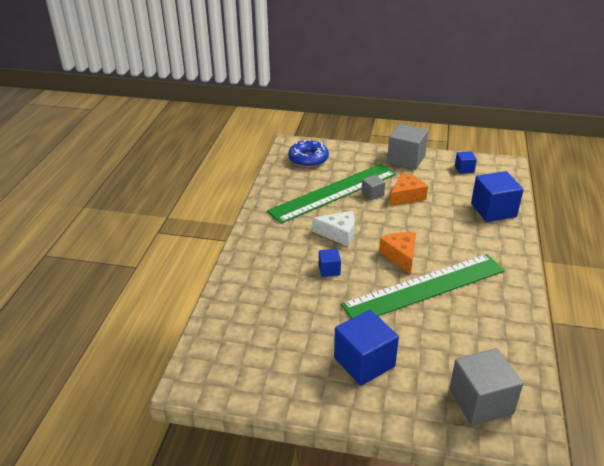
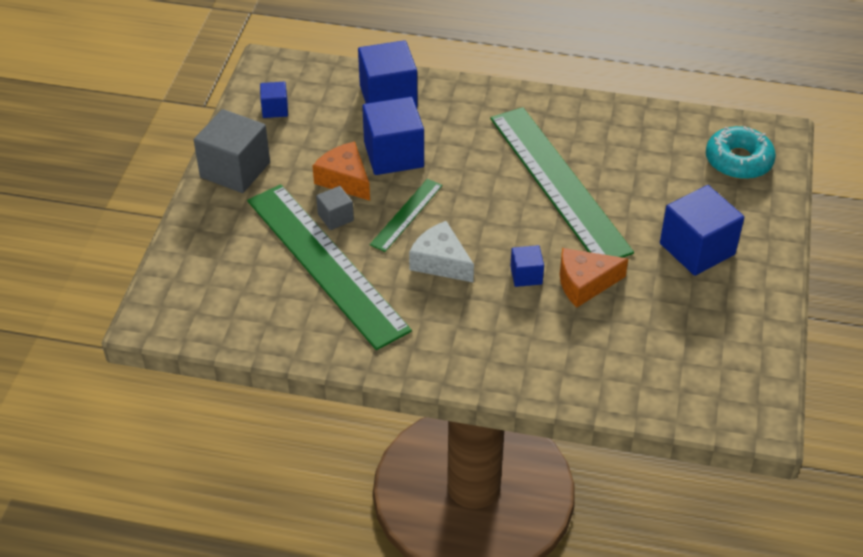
camera: 90 degrees left, 10 degrees up
blue donut [288,139,329,168] -> none
white cheese [312,211,355,247] -> white cheese turned 60 degrees counterclockwise [409,221,474,282]
orange cheese [379,232,416,274] -> orange cheese moved to [560,248,628,307]
grey cube [449,348,523,426] -> turquoise donut [706,126,776,179]
none -> blue cube [362,97,424,175]
none -> green ruler [370,179,443,252]

